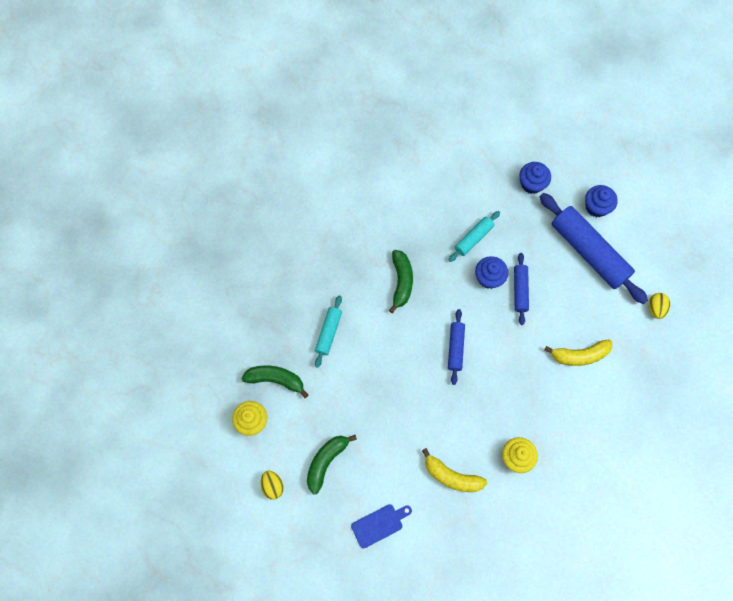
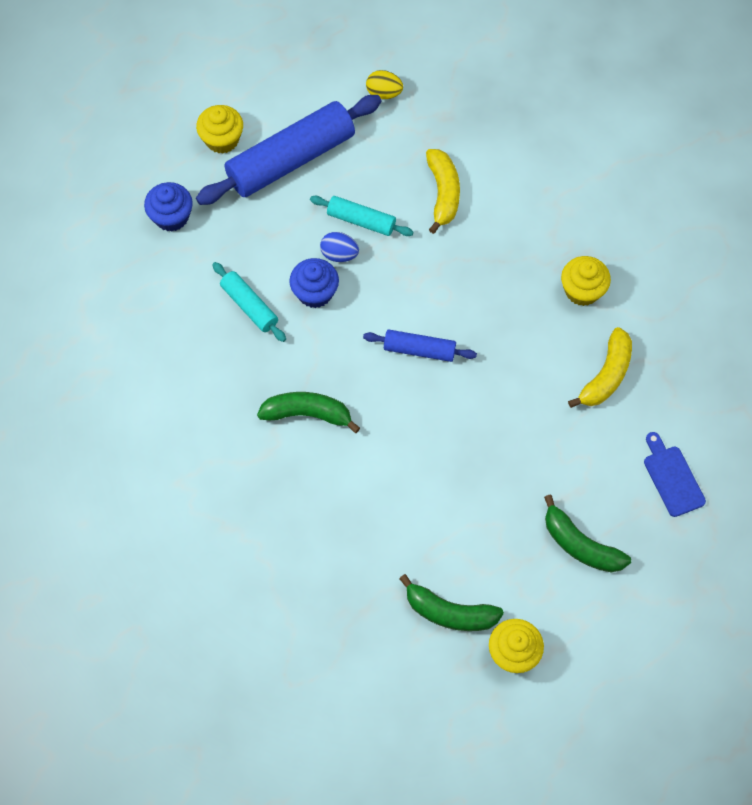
camera: 85 degrees left, 5 degrees down
green banana [241,366,309,398] -> green banana turned 90 degrees counterclockwise [399,574,504,631]
yellow egg [261,470,284,500] -> none
turquoise rolling pin [315,295,342,368] -> turquoise rolling pin moved to [310,196,413,236]
blue rolling pin [514,253,529,325] -> blue egg [320,232,359,262]
blue cupcake [585,185,618,217] -> yellow cupcake [196,105,243,154]

